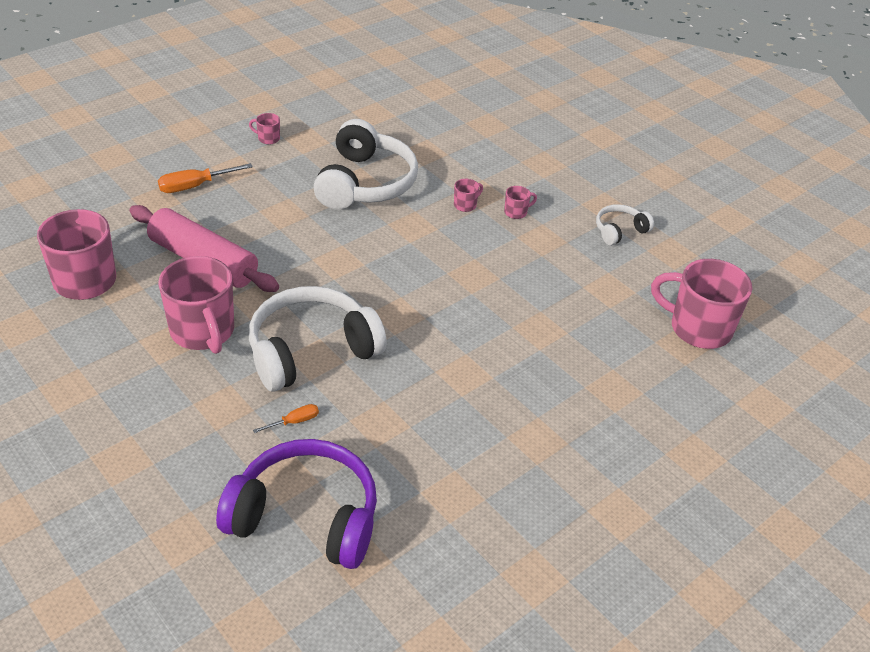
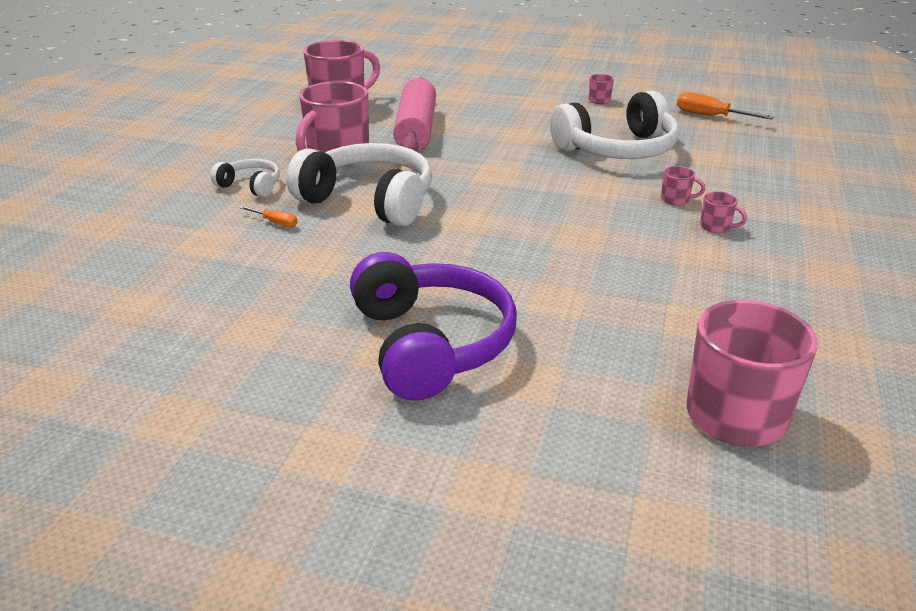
camera: 60 degrees right, 10 degrees down
orange screwdriver [158,163,253,193] -> orange screwdriver moved to [677,92,774,120]
purple headphones [216,439,377,569] -> purple headphones moved to [350,252,517,401]
white headphones [596,204,654,245] -> white headphones moved to [210,159,280,197]

